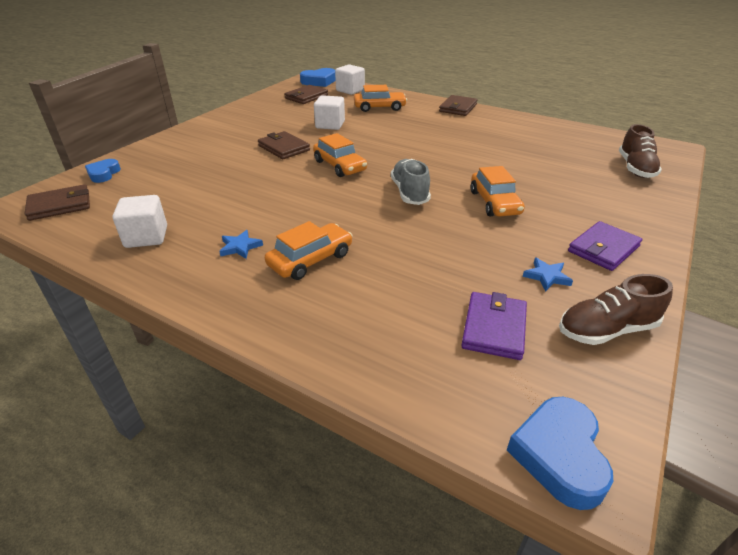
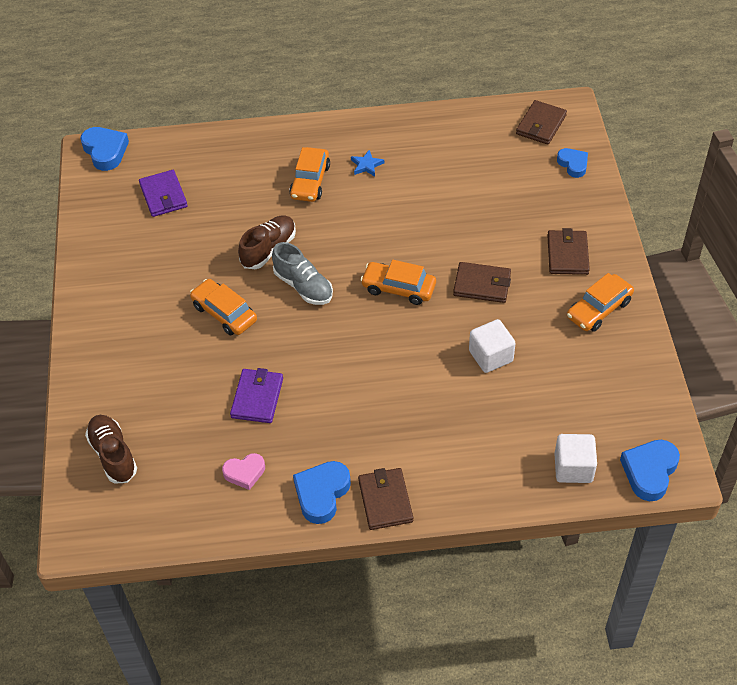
camera: 145 degrees right, 15 degrees up
white cube [113,195,167,248] -> none
brown wallet [284,85,328,104] -> brown wallet moved to [547,228,590,275]
orange car [354,85,407,112] -> orange car moved to [567,273,634,332]
blue star [523,258,573,291] -> none
brown shoe [559,274,673,345] -> brown shoe moved to [238,215,296,269]
purple wallet [568,221,642,271] -> purple wallet moved to [230,368,283,423]
none -> pink heart [222,453,265,490]
none -> blue heart [293,461,351,524]

